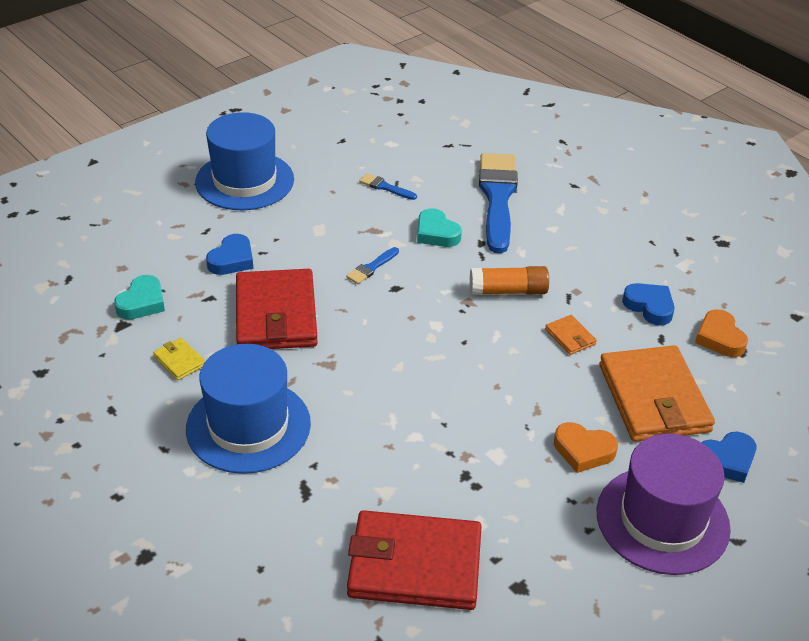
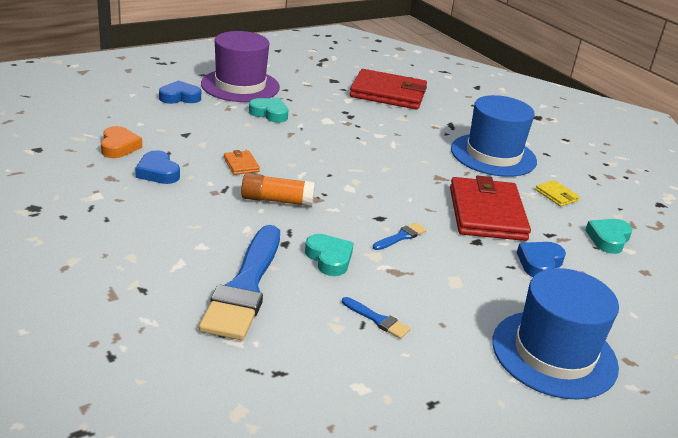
camera: 175 degrees left, 10 degrees down
orange heart [554,422,618,473] -> turquoise heart [249,98,288,123]
orange wallet [599,345,715,442] -> none

